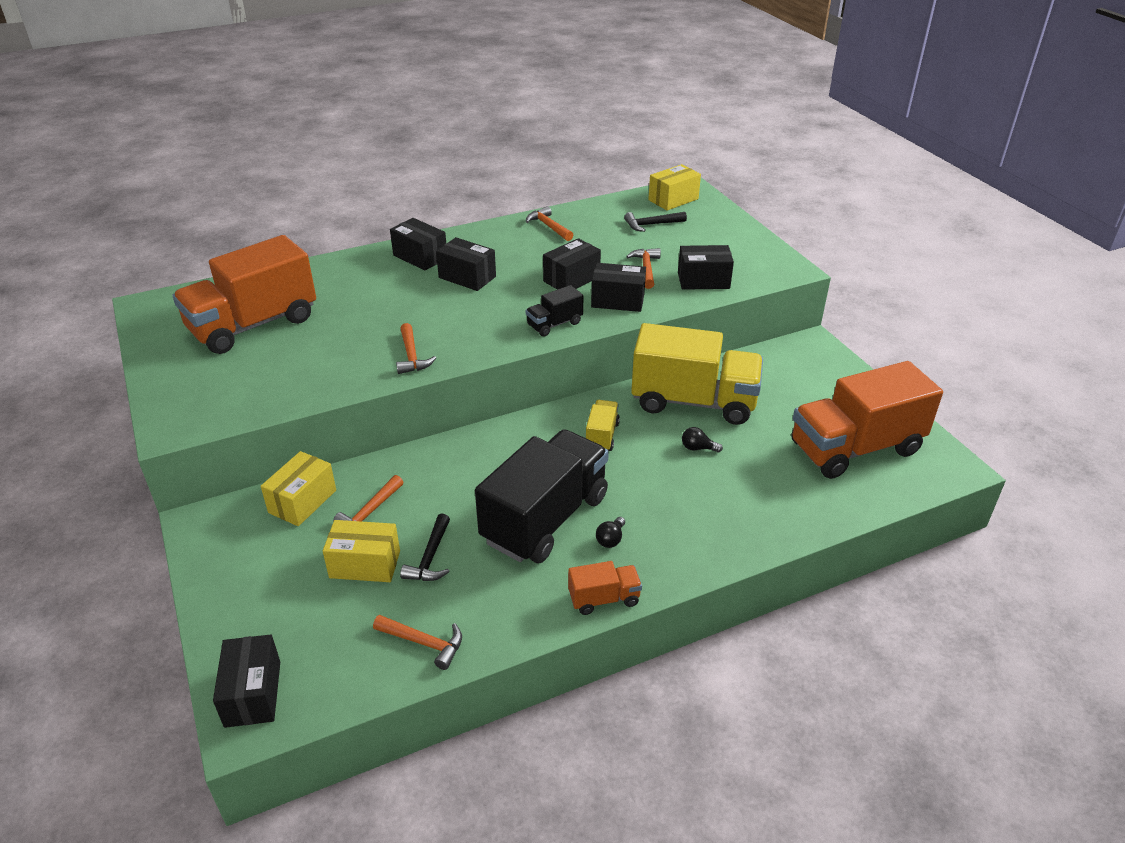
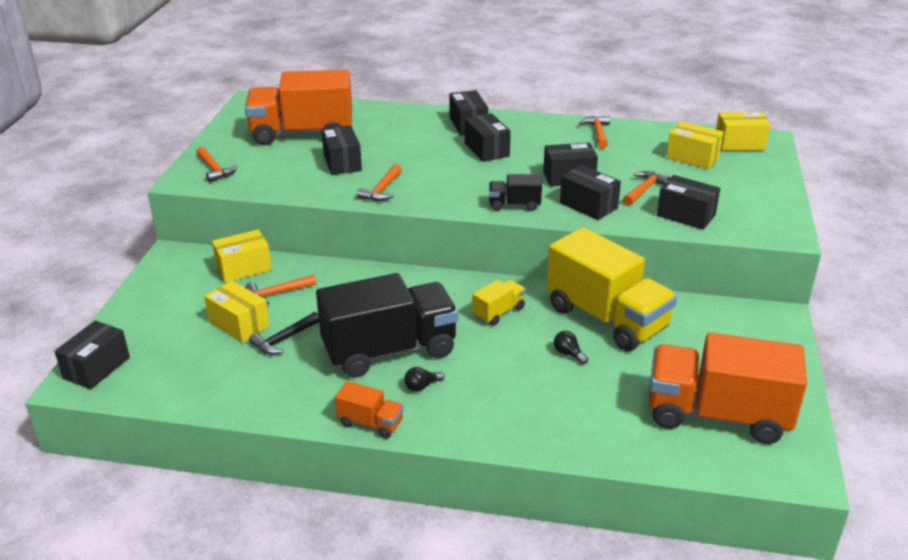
camera: 35 degrees right, 5 degrees down
orange hammer [373,615,462,670] -> orange hammer moved to [196,147,238,182]
black hammer [624,212,687,232] -> yellow box [666,121,724,169]
none -> black box [321,125,362,175]

